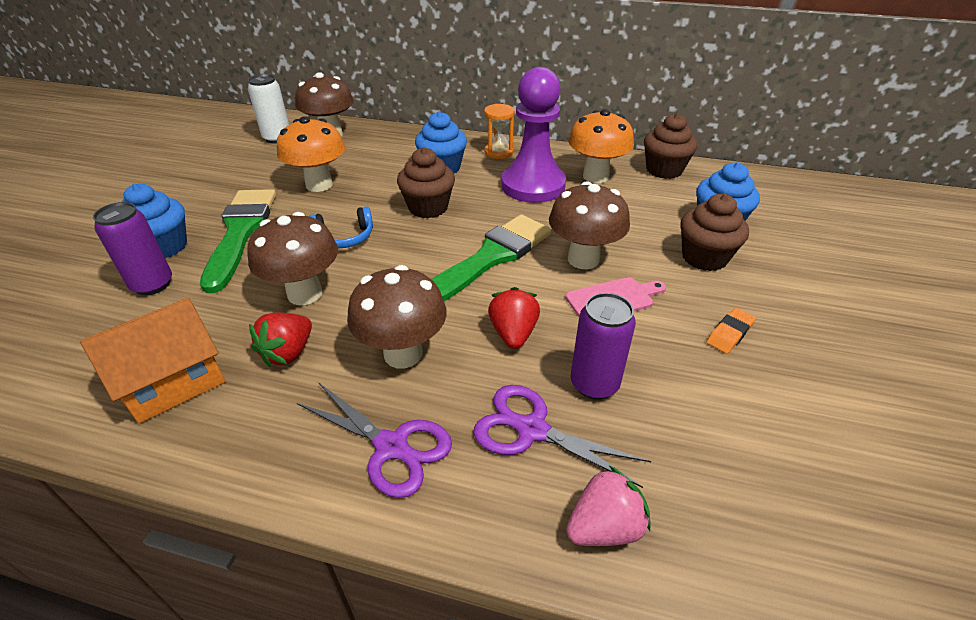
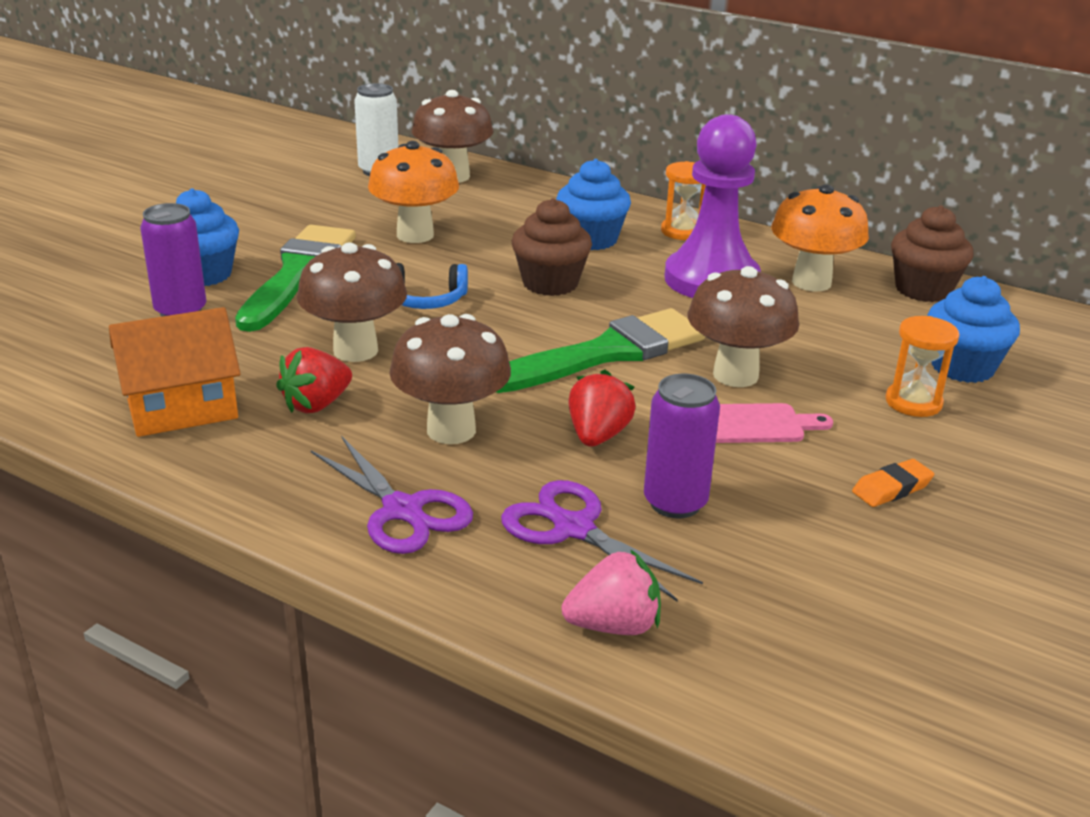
camera: 15 degrees right, 10 degrees down
brown cupcake [680,194,749,271] -> orange hourglass [885,316,960,417]

